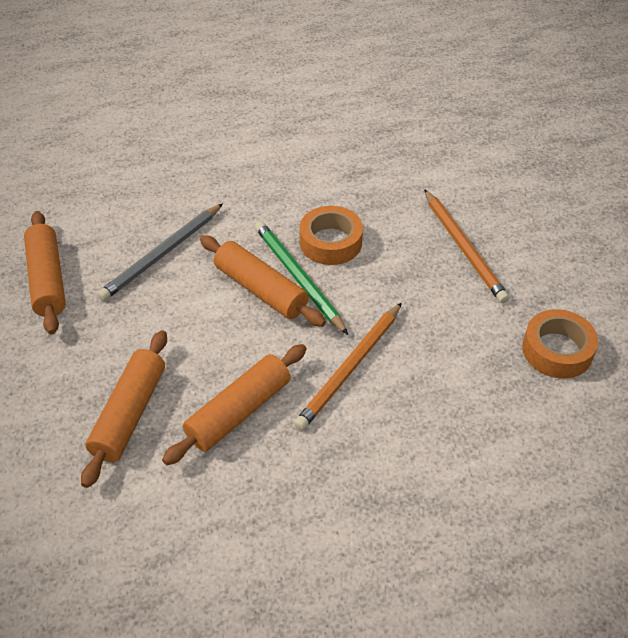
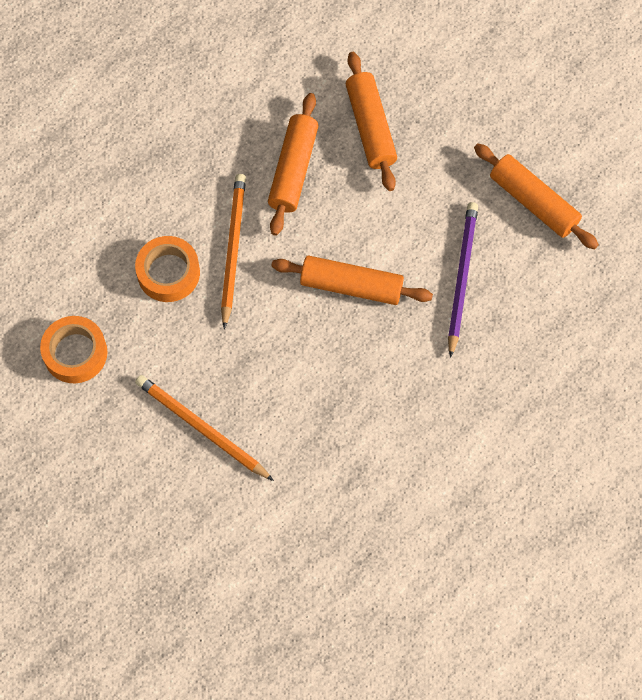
camera: 150 degrees right, 20 degrees up
grey pencil [97,203,223,301] -> purple pencil [448,202,478,358]
green pencil [255,221,348,335] -> none
orange tape [300,206,363,265] -> orange tape moved to [135,236,200,302]

